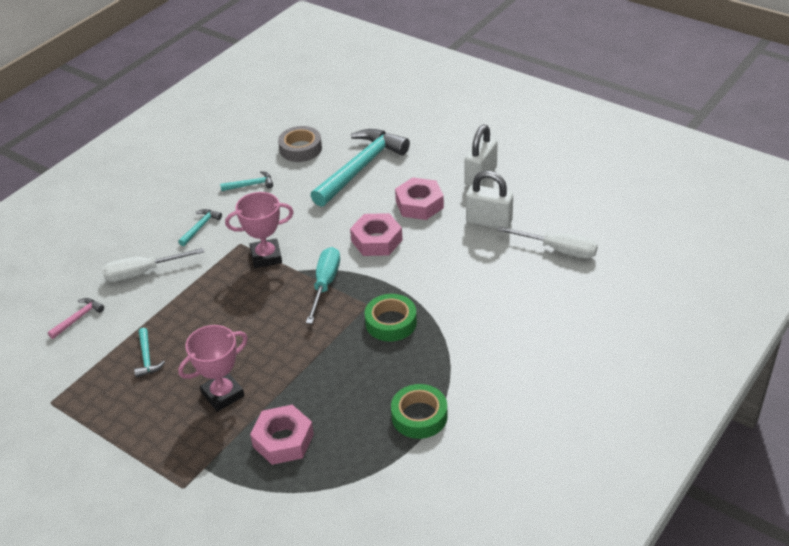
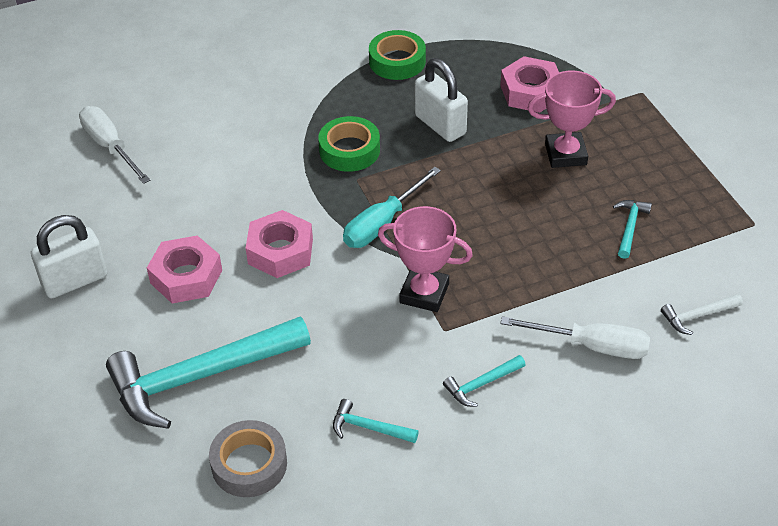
camera: 150 degrees left, 5 degrees up
pink hammer [48,298,104,339] -> white hammer [661,294,743,335]
white padlock [466,171,513,228] -> white padlock moved to [415,58,468,142]

